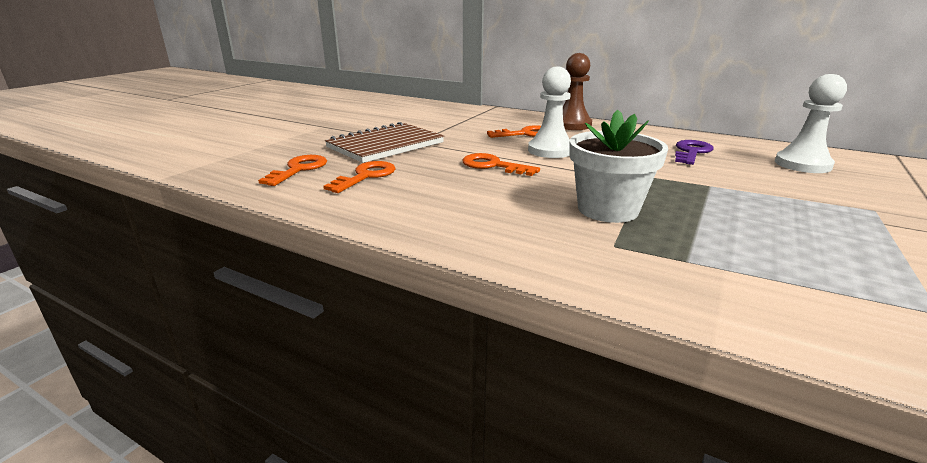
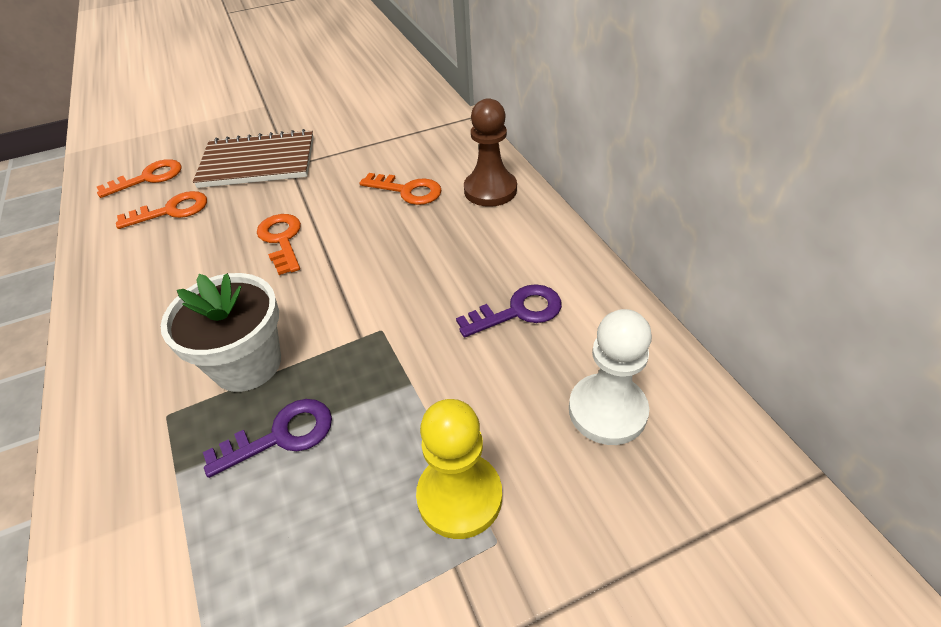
camera: 40 degrees right, 20 degrees up
white pawn [528,66,571,158] -> none
none -> purple key [203,399,332,478]
none -> yellow pawn [416,399,502,539]

